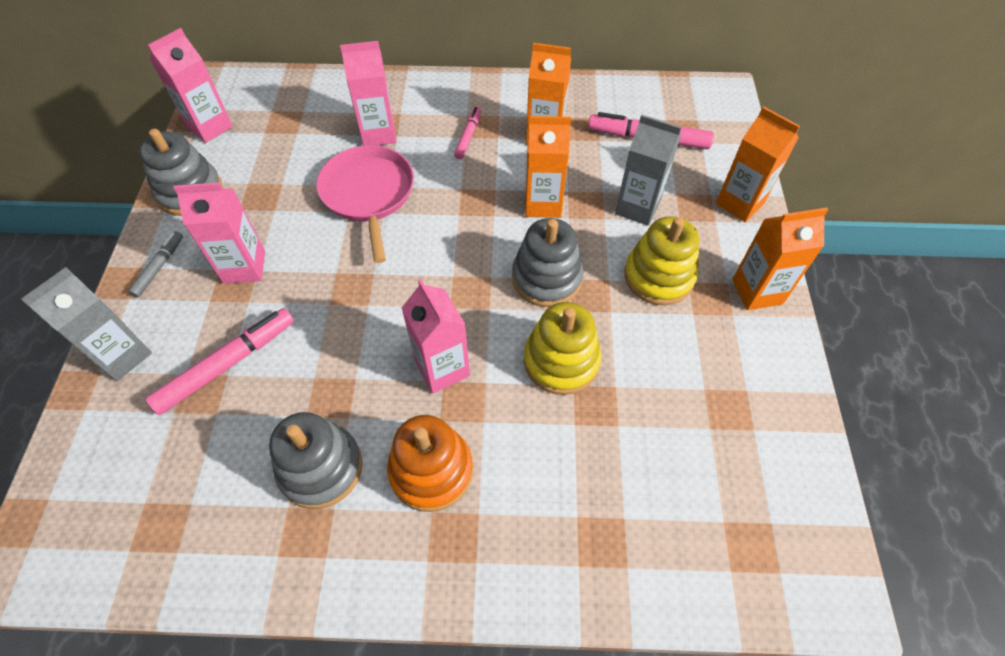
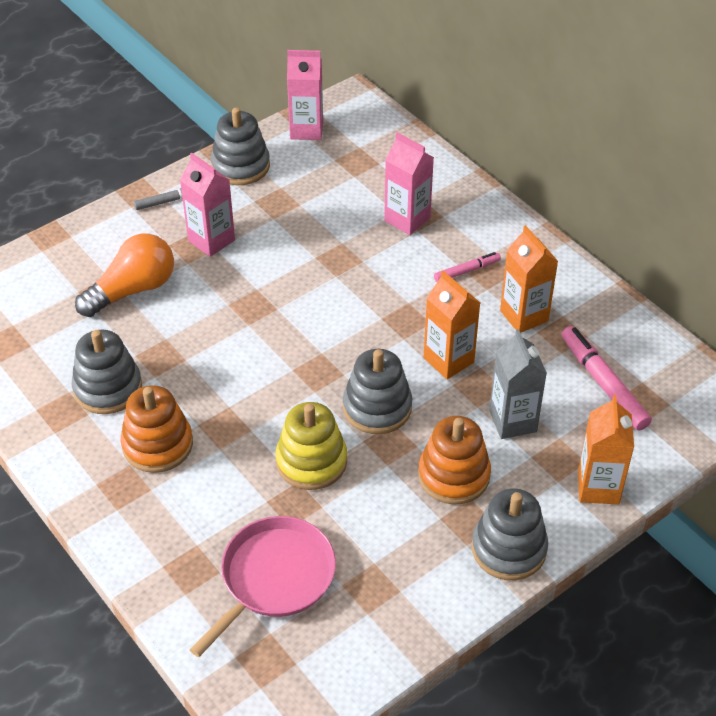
camera: 50 degrees right, 10 degrees down
grey carton [21,267,152,381] -> none
pink marker [145,308,294,415] -> orange light bulb [75,233,174,317]
pink pan [317,145,414,263] -> pink pan moved to [190,516,336,657]
pink carton [402,279,470,394] -> none
yellow stacking toy [624,216,699,305] -> orange stacking toy [418,416,491,505]
orange carton [732,208,828,310] -> grey stacking toy [472,488,548,580]

